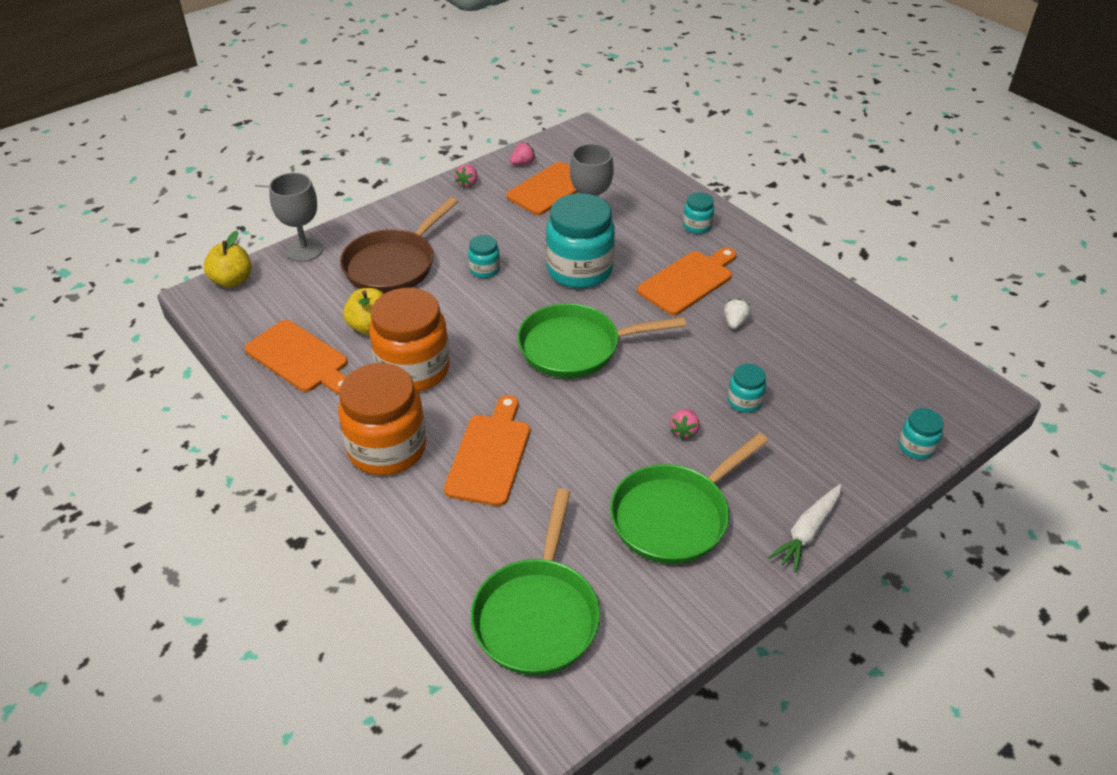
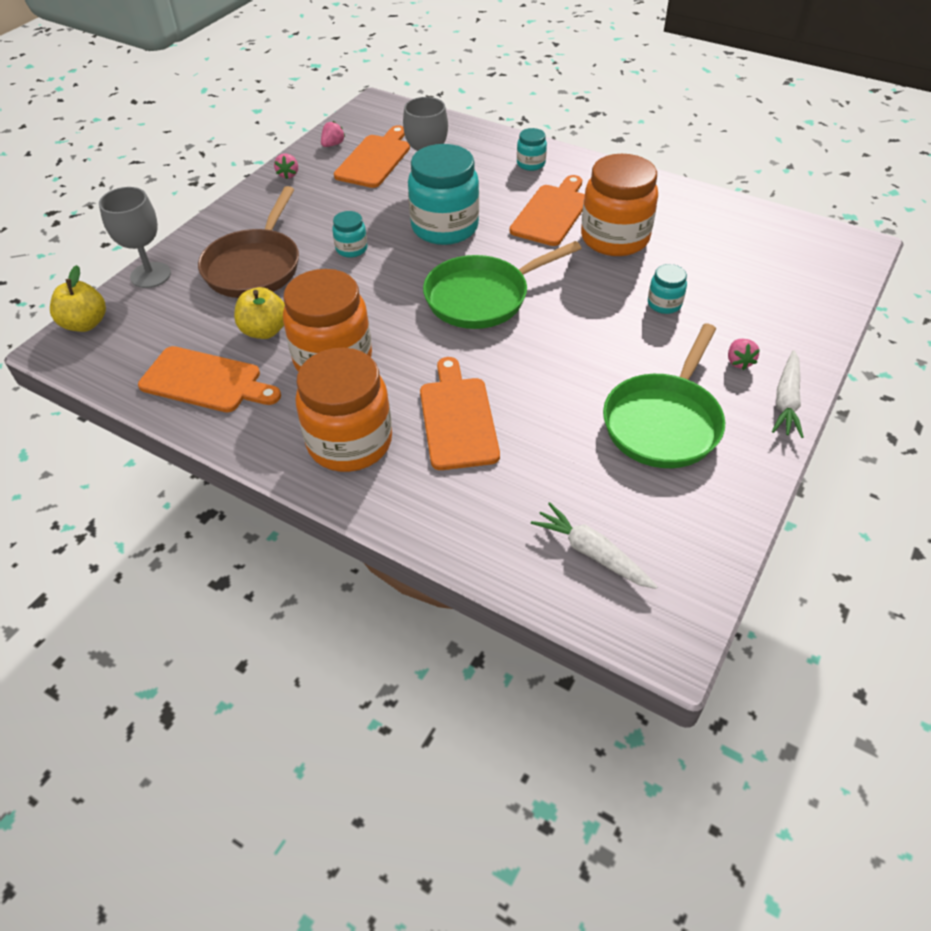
camera: 20 degrees left, 5 degrees up
green pan [471,488,600,675] -> white carrot [531,502,658,589]
pink strawberry [670,409,700,439] -> pink strawberry moved to [728,339,760,370]
white strawberry [724,299,751,329] -> orange jar [581,154,658,256]
turquoise jar [899,408,944,459] -> none

